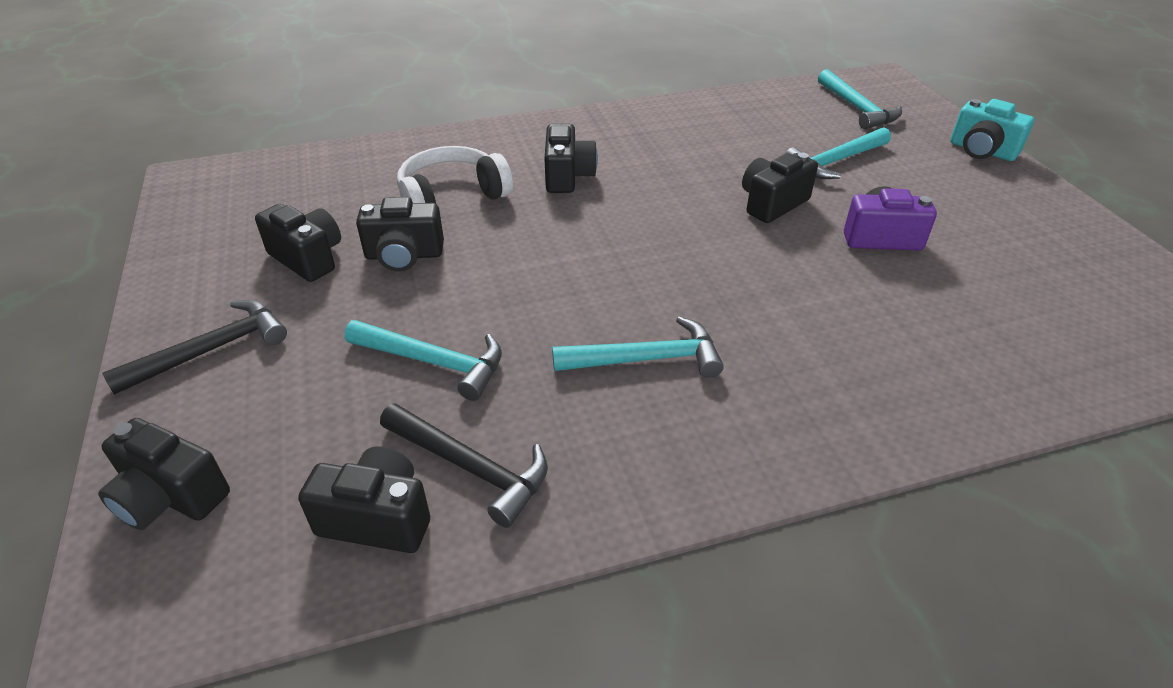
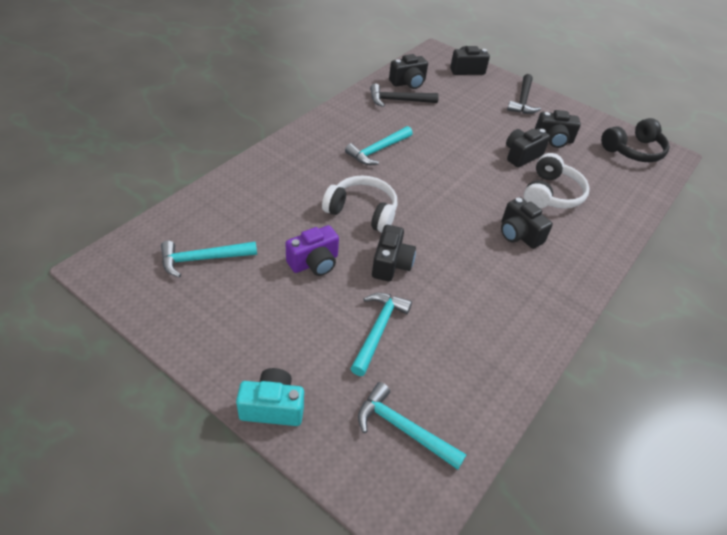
camera: 140 degrees right, 5 degrees up
turquoise hammer [344,320,502,401] -> turquoise hammer moved to [161,241,257,278]
none -> white headphones [322,175,397,233]
none -> black headphones [601,118,670,162]

